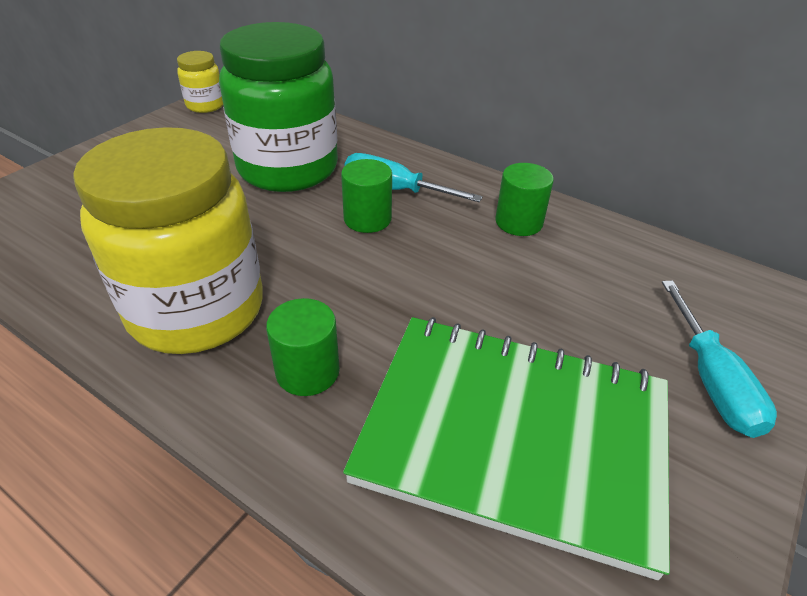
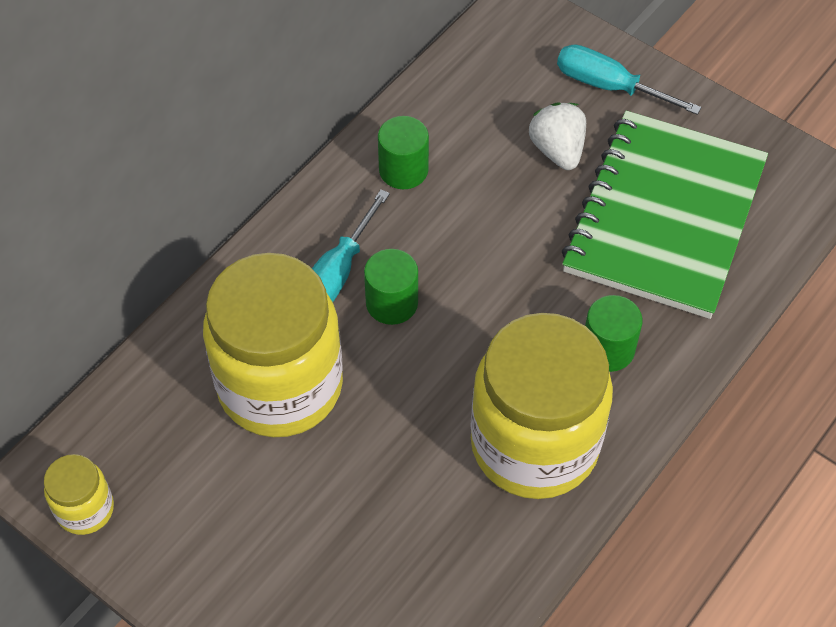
camera: 85 degrees left, 15 degrees up
green jar [219,22,338,192] -> yellow jar [203,253,343,437]
turquoise screwdriver [662,281,777,438] -> turquoise screwdriver turned 150 degrees counterclockwise [557,44,701,115]
none -> white strawberry [529,102,586,170]

